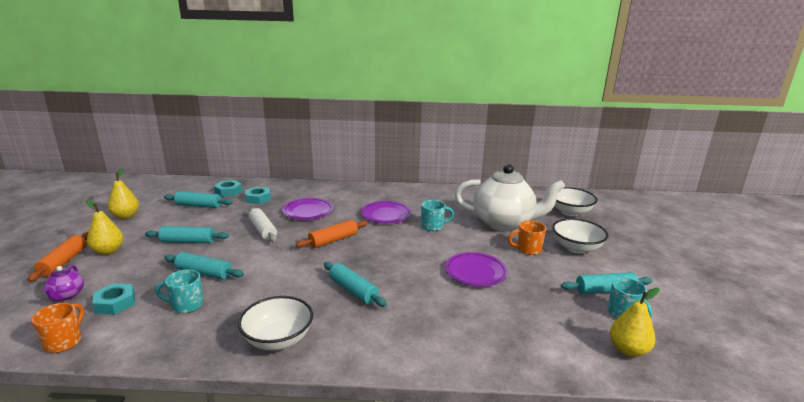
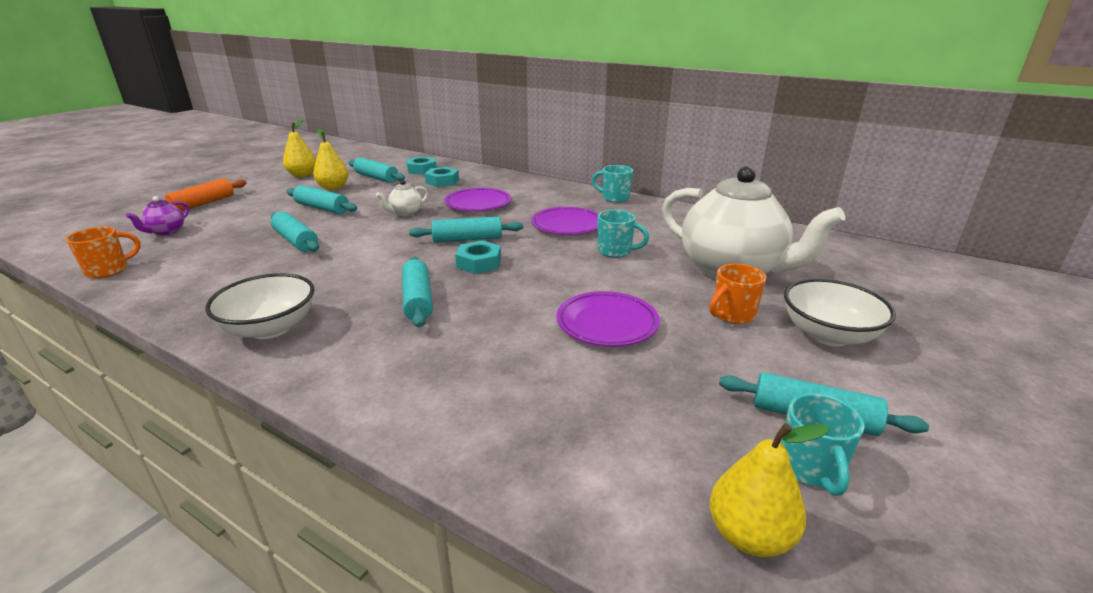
camera: 30 degrees right, 5 degrees up
yellow pear [86,200,123,255] -> yellow pear moved to [313,129,349,190]
turquoise nut [92,283,135,315] -> turquoise nut moved to [455,240,501,274]
turquoise mug [155,269,203,313] -> turquoise mug moved to [592,165,633,203]
white rolling pin [249,208,277,242] -> white teapot [376,180,428,216]
orange rolling pin [296,220,368,248] -> turquoise rolling pin [409,217,523,242]
orange mug [508,221,546,255] -> orange mug turned 60 degrees counterclockwise [709,263,766,324]
white bowl [554,187,598,216] -> none

